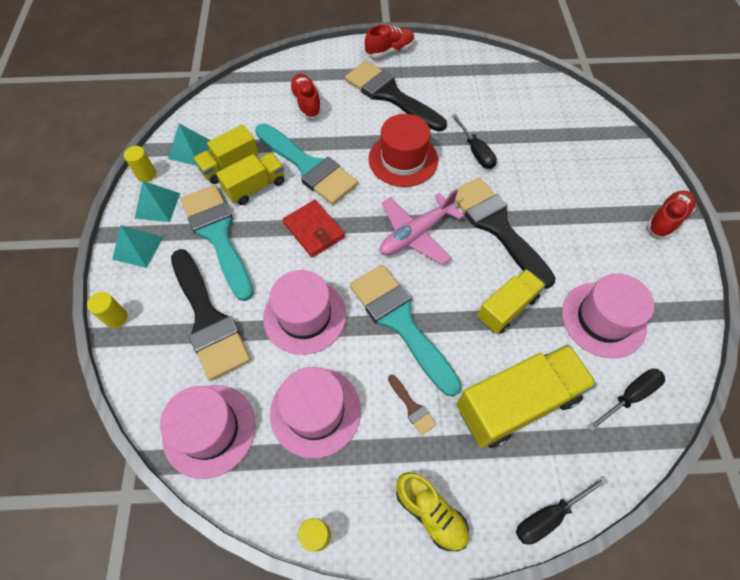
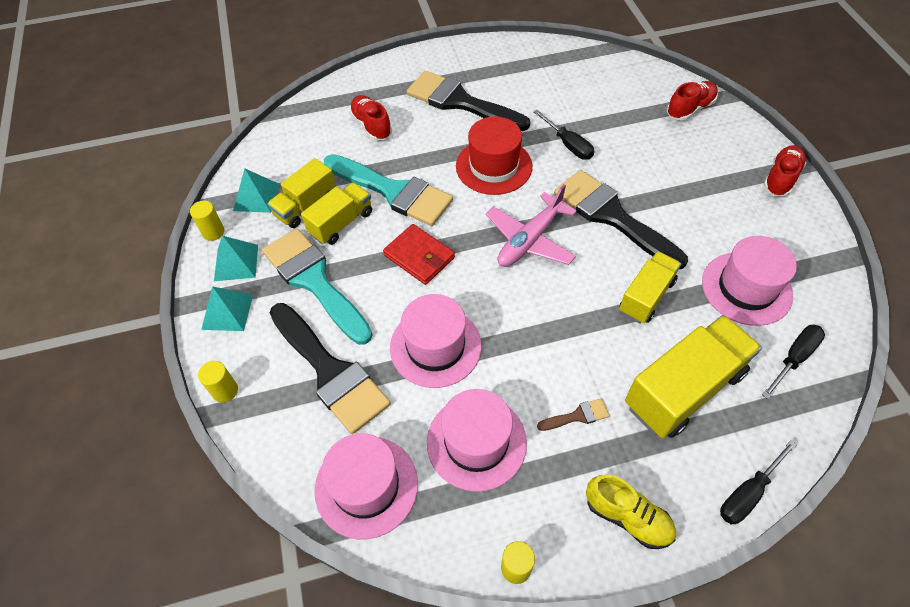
camera: 10 degrees left, 5 degrees down
turquoise brush [350,265,461,397] -> none
red shoe [365,25,415,58] -> red shoe moved to [667,81,718,121]
brown brush [388,375,436,435] -> brown brush turned 60 degrees counterclockwise [537,398,610,431]

